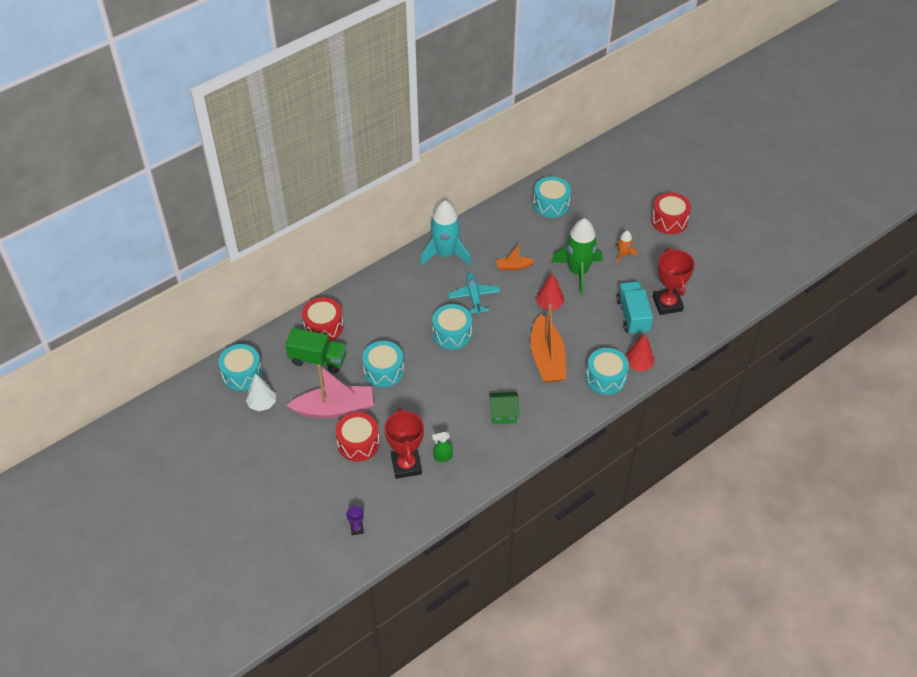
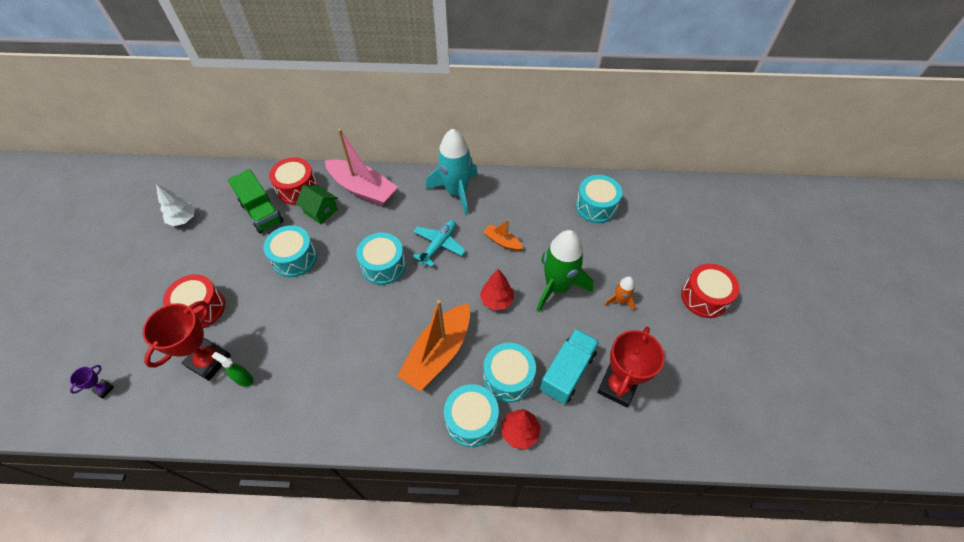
camera: 40 degrees right, 5 degrees up
turquoise drum [218,344,263,391] -> turquoise drum moved to [483,343,536,403]
pink boat [286,364,374,418] -> pink boat moved to [325,129,398,206]
green house [489,392,519,424] -> green house moved to [296,185,338,224]

